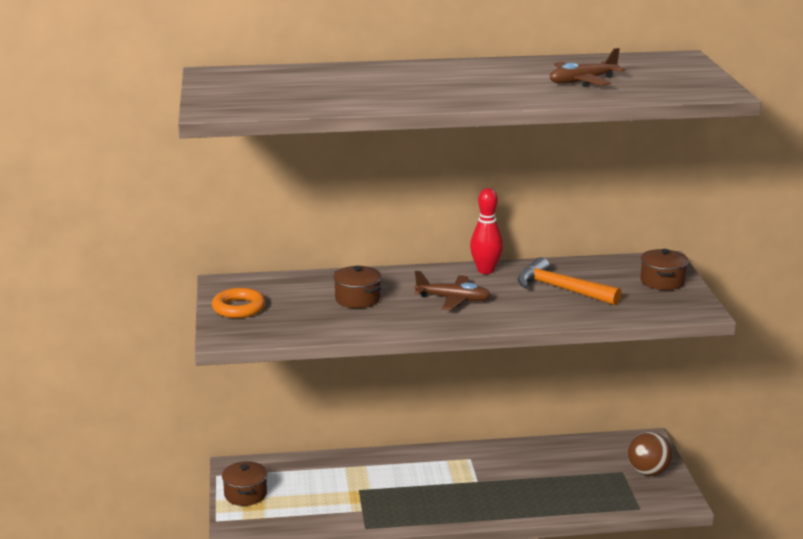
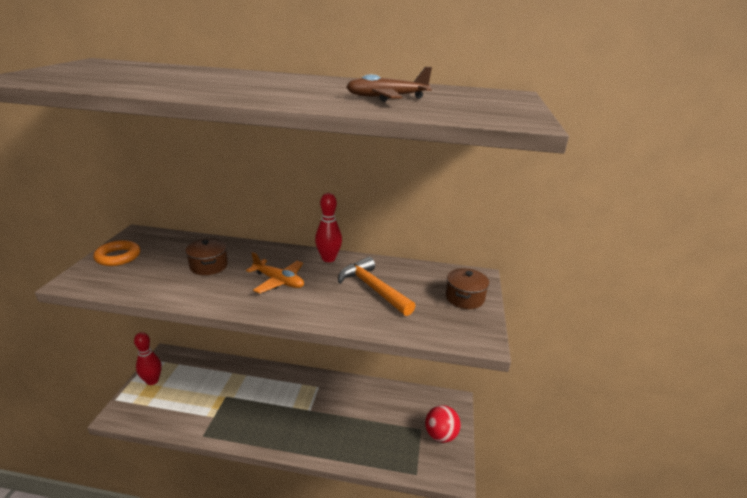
camera: 15 degrees right, 5 degrees up
brown pot [222,461,268,506] -> red bowling pin [134,332,162,385]
brown plane [414,271,491,310] -> orange plane [246,252,304,294]
brown ball [628,432,672,476] -> red ball [425,405,461,443]

